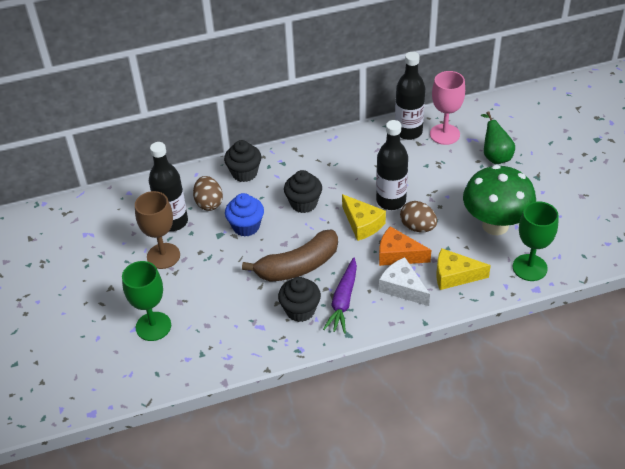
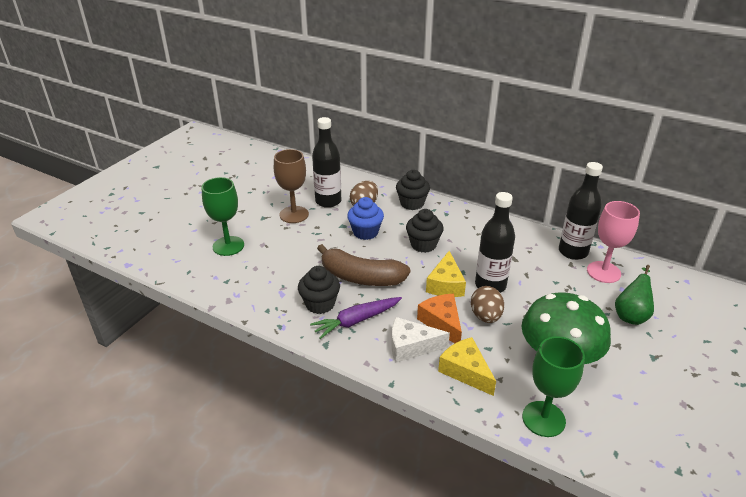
camera: 45 degrees right, 10 degrees down
white cheese [379,257,430,306] -> white cheese turned 90 degrees counterclockwise [392,317,450,362]

